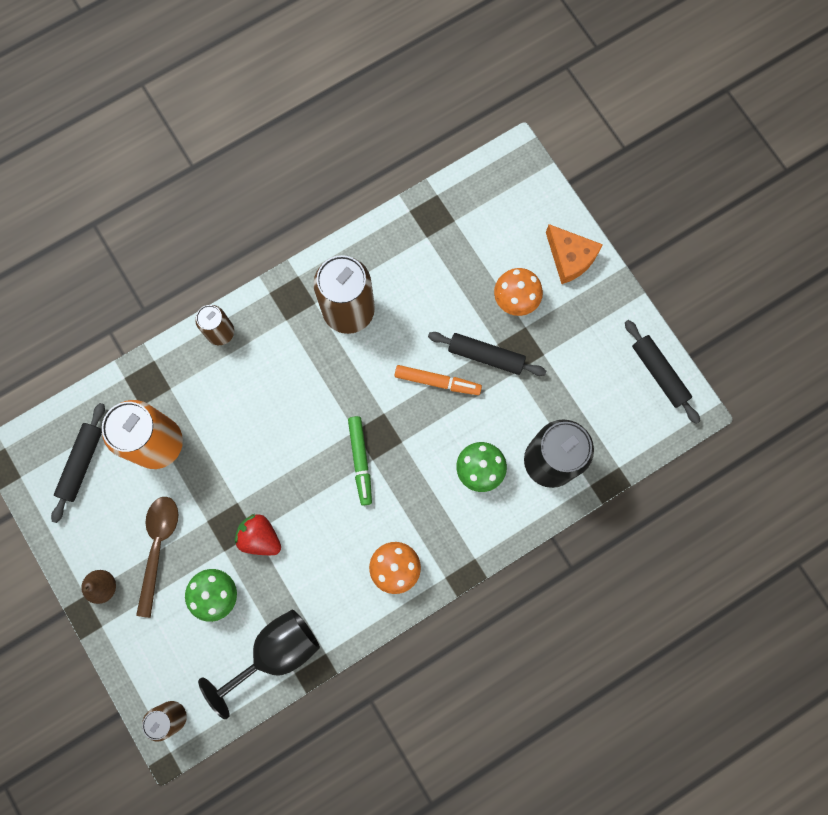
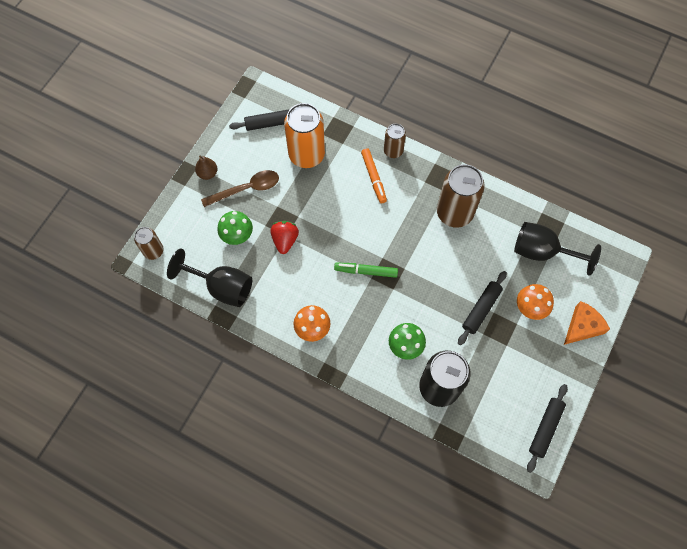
camera: 60 degrees right, 10 degrees down
green marker [348,416,372,506] -> green marker turned 45 degrees clockwise [334,262,398,278]
orange marker [395,365,482,395] -> orange marker moved to [361,148,387,203]
black rolling pin [428,332,546,376] -> black rolling pin turned 45 degrees clockwise [458,271,507,345]
orange cheese [546,224,603,284] -> orange cheese turned 150 degrees counterclockwise [564,301,610,345]
none -> black goblet [514,222,601,276]

